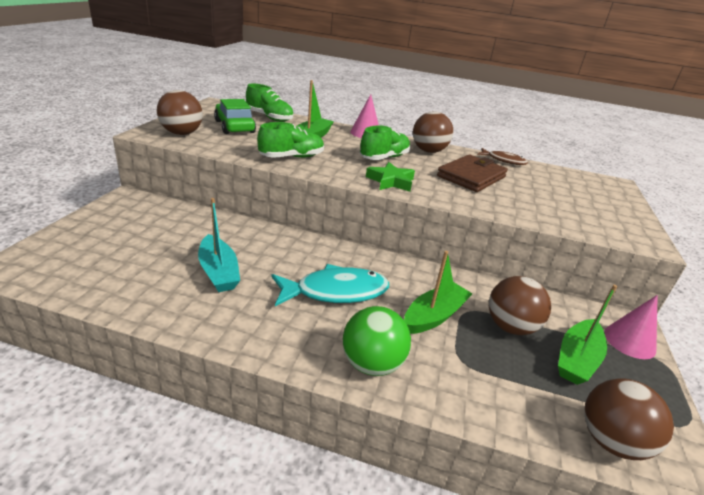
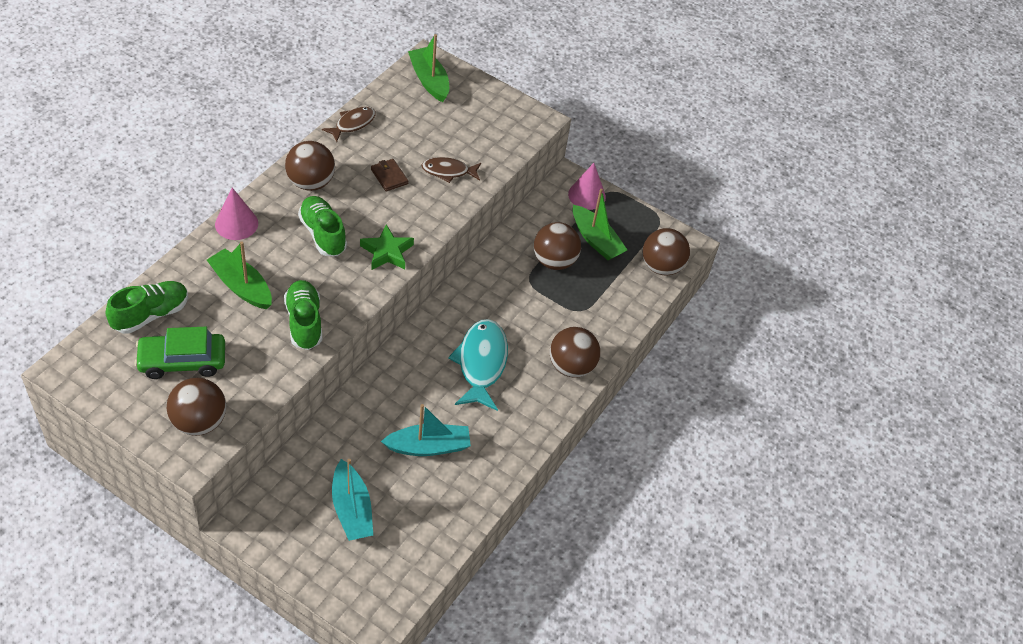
camera: 75 degrees left, 20 degrees up
green ball [343,306,411,376] -> brown ball [550,327,600,378]
green boat [404,251,473,334] -> green boat moved to [408,34,449,102]
brown wallet [437,155,508,192] -> brown wallet [371,159,408,191], size x0.50
none -> turquoise boat [332,459,373,541]
none -> brown fish [421,157,481,183]

